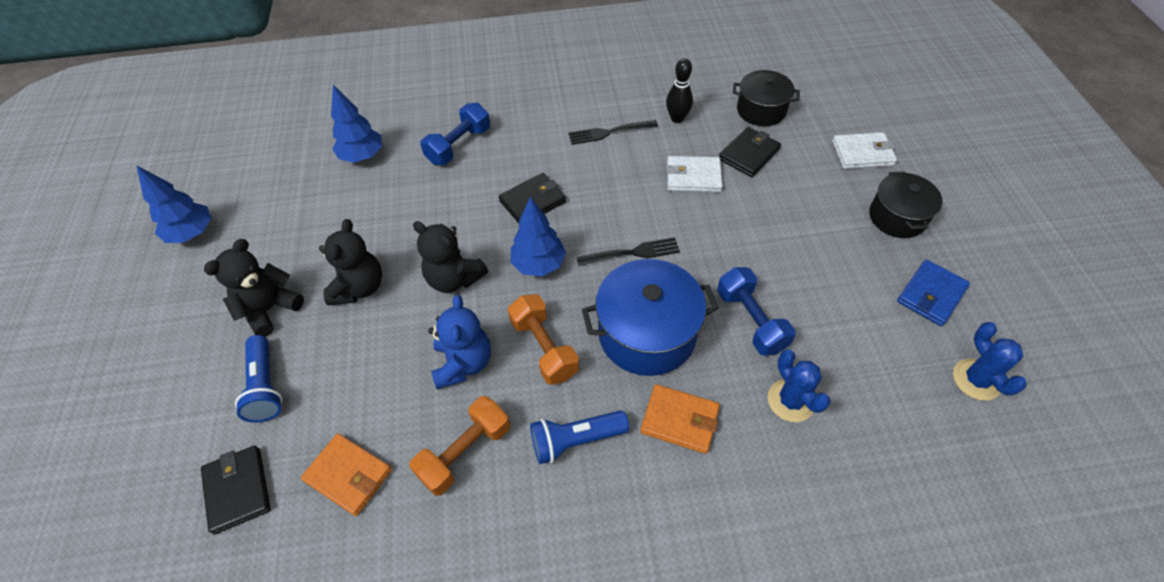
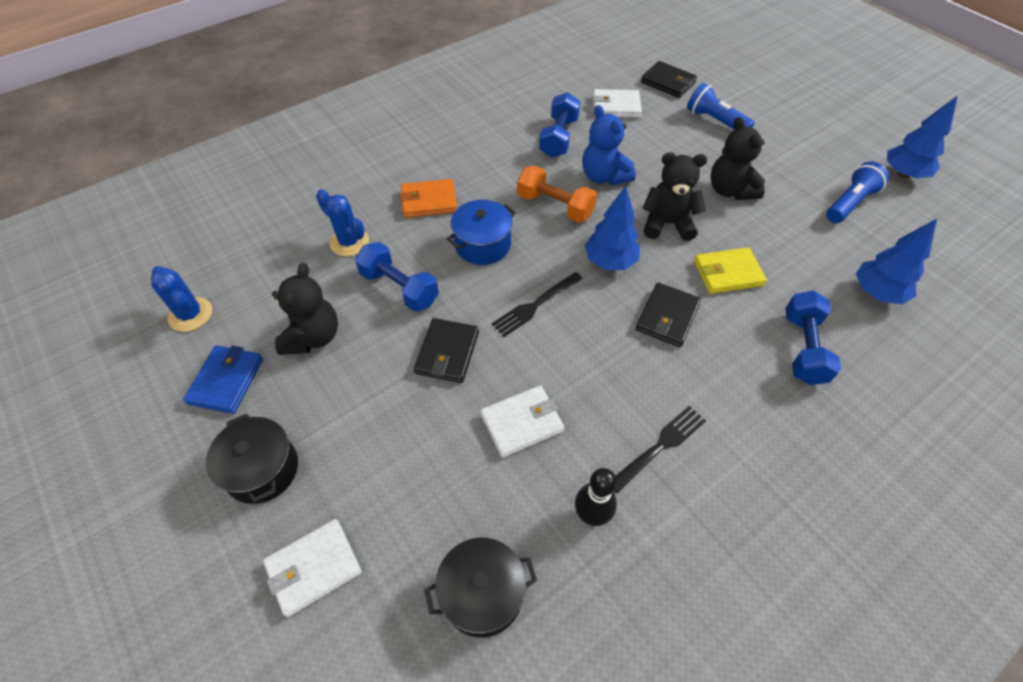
camera: 150 degrees right, 0 degrees up
black teddy bear [204,239,304,337] -> black teddy bear moved to [272,263,338,355]
orange wallet [301,433,392,516] -> white wallet [593,89,642,118]
orange dumbbell [409,396,510,496] -> blue dumbbell [539,92,581,158]
blue flashlight [530,410,629,464] -> blue flashlight moved to [826,162,889,223]
blue pot [582,259,719,376] -> blue pot [447,200,516,265], size x0.64
black wallet [719,127,781,177] -> black wallet moved to [414,318,479,383]
none -> yellow wallet [694,247,767,294]

